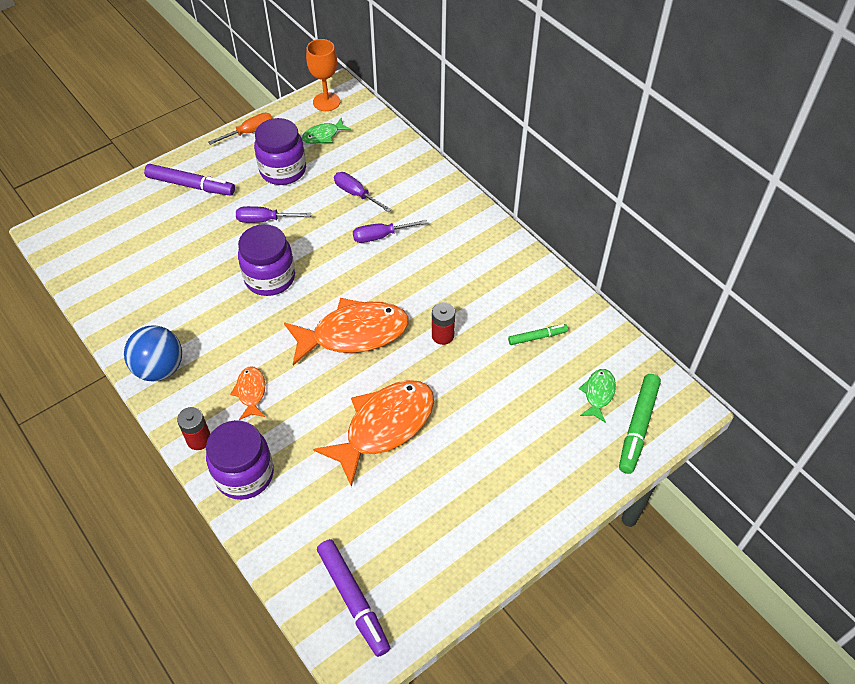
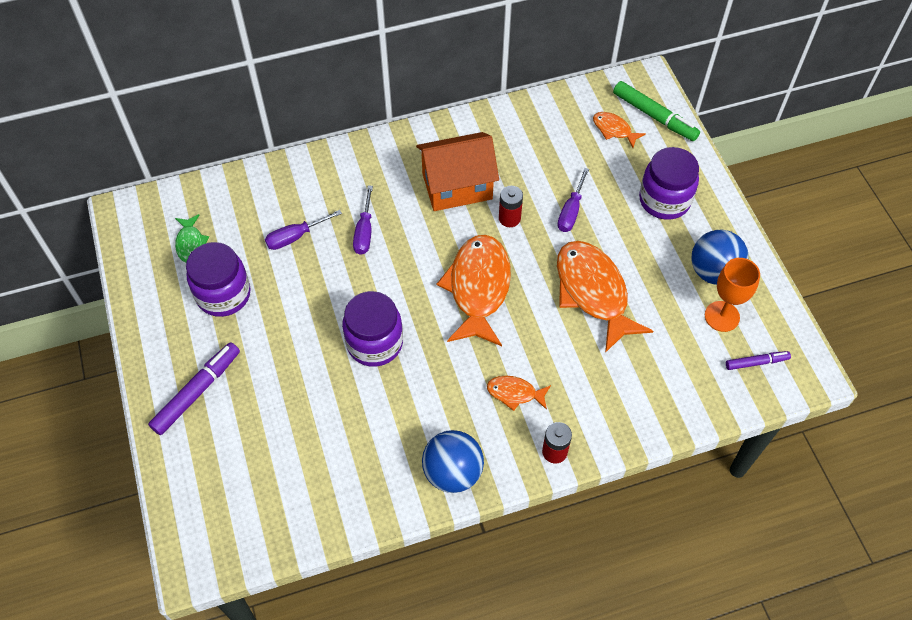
camera: 70 degrees left, 5 degrees up
purple jar [206,420,274,500] -> purple jar moved to [639,147,699,220]
orange screwdriver [208,113,273,145] -> none
purple screwdriver [236,206,311,223] -> purple screwdriver moved to [557,168,589,232]
orange goblet [306,39,340,111] -> orange goblet moved to [705,258,760,332]
purple marker [317,539,390,657] -> purple marker [726,351,791,370], size x0.58
green marker [508,324,568,345] -> none
green fish [579,369,616,423] -> orange fish [593,112,646,148]
none -> orange house [416,132,499,211]
none -> blue ball [691,230,749,285]

